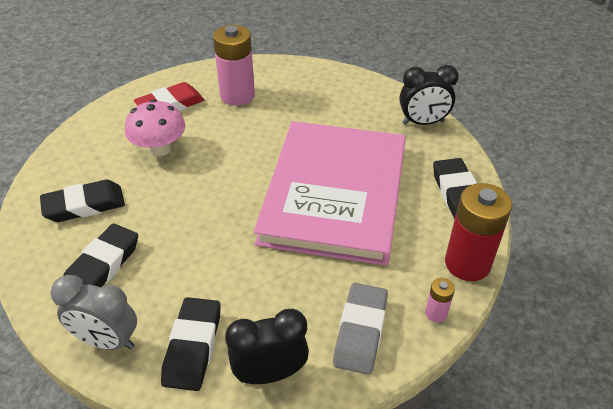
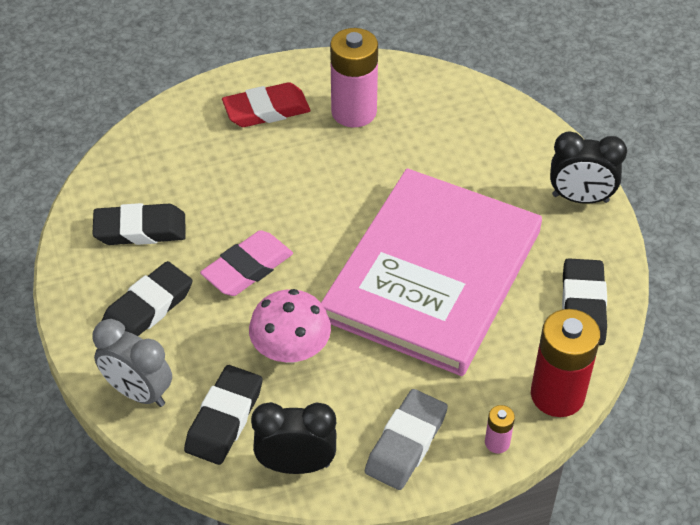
camera: 15 degrees right, 5 degrees up
pink mushroom [125,99,185,157] -> pink mushroom moved to [249,289,331,363]
none -> pink eraser [200,230,293,296]

